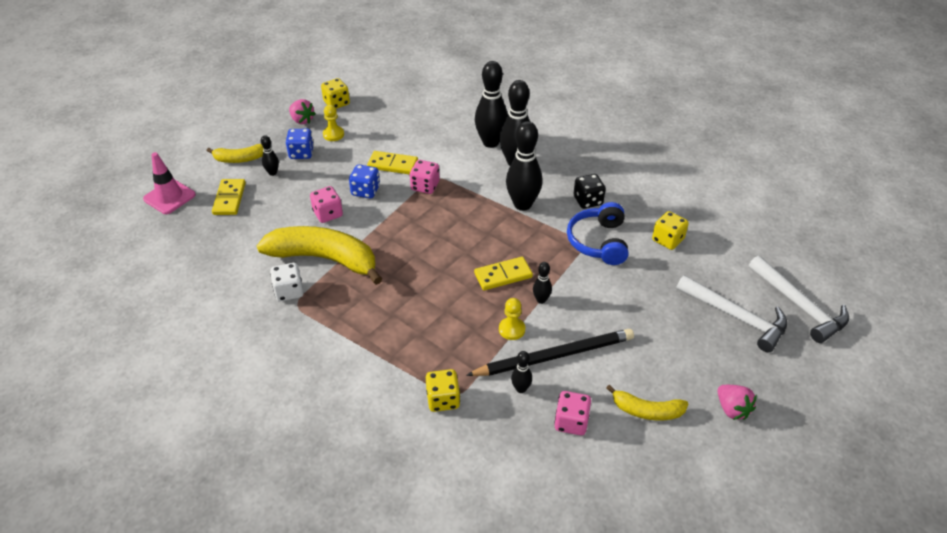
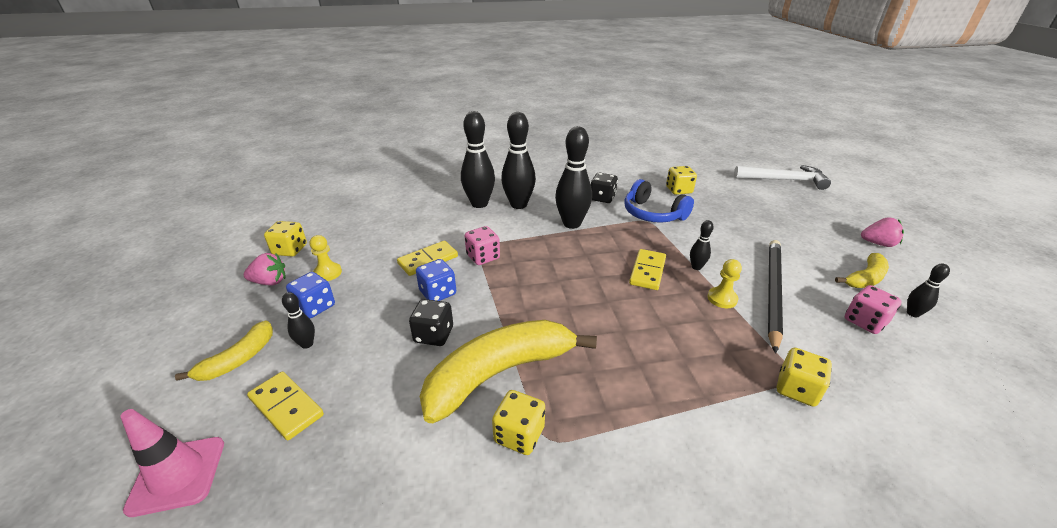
camera: 50 degrees left, 10 degrees down
white dice [270,263,304,301] -> yellow dice [492,390,545,455]
pink dice [310,186,343,223] -> black dice [409,299,453,346]
black bowling pin [511,351,532,393] -> black bowling pin moved to [907,264,950,317]
white hammer [677,275,787,352] -> none

